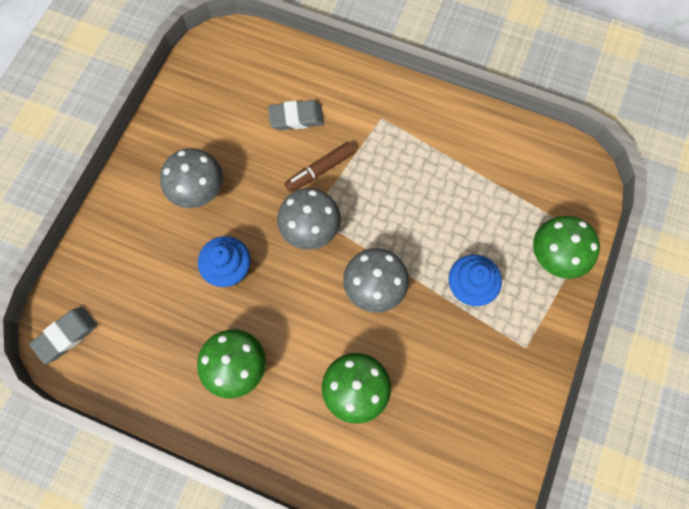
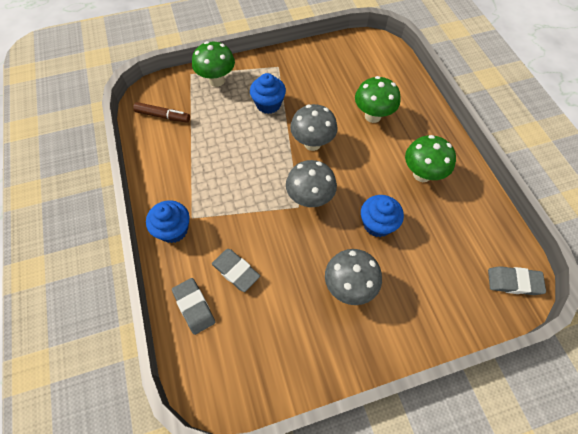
camera: 130 degrees left, 10 degrees down
brown marker [285,142,355,192] -> brown marker moved to [133,102,190,123]
none -> blue cupcake [146,200,190,243]
none -> grey eraser [172,278,215,335]

